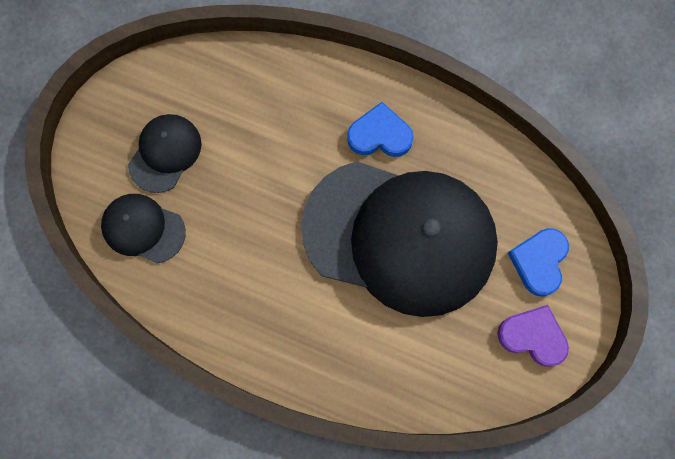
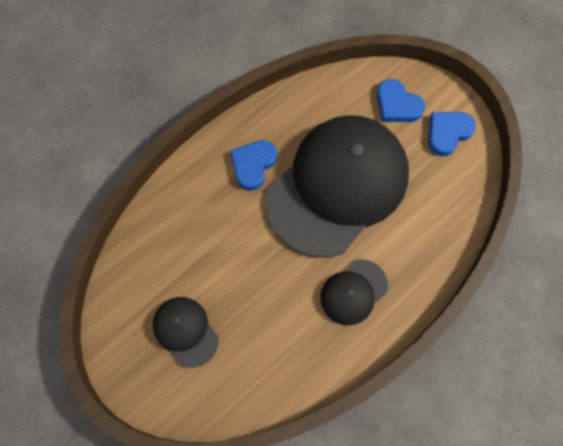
camera: 65 degrees left, 5 degrees down
black cap [101,194,186,264] -> black cap moved to [320,259,388,325]
purple heart [497,305,569,367] -> blue heart [428,112,476,156]

